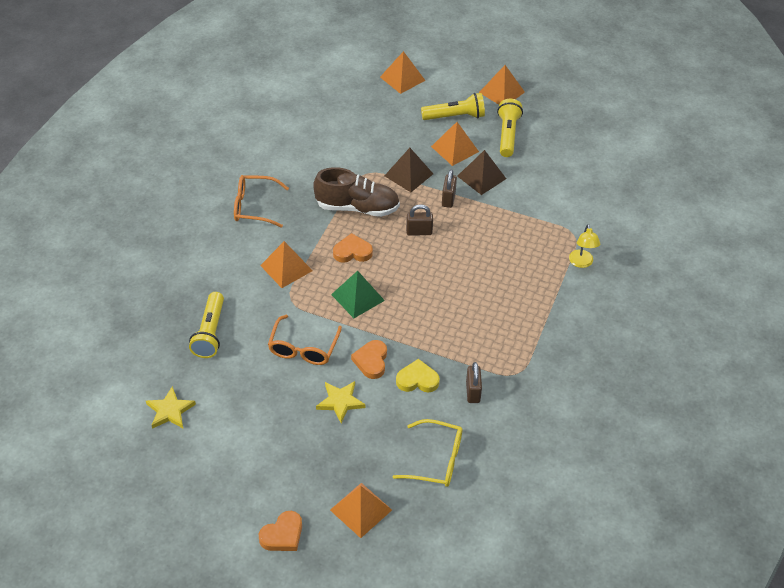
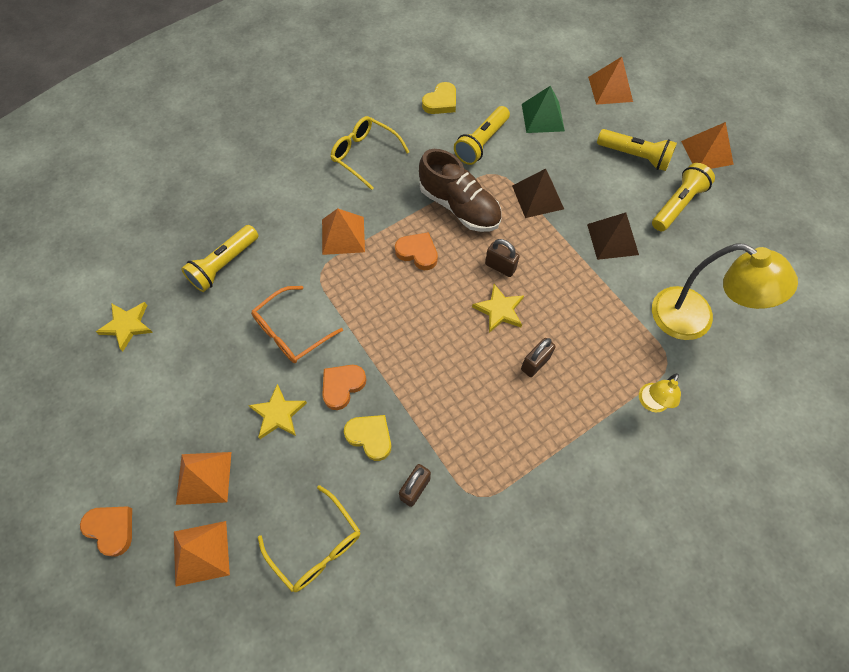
camera: 35 degrees right, 15 degrees up
orange glasses [234,175,289,228] -> yellow glasses [331,116,409,190]
orange heart [259,511,302,551] -> orange heart turned 135 degrees counterclockwise [80,506,132,557]
green pyramid [331,271,385,318] -> green pyramid moved to [522,85,565,133]
orange pyramid [431,122,479,166] -> orange pyramid moved to [176,452,231,505]
brown padlock [442,169,457,208] -> brown padlock moved to [521,338,556,377]
none -> yellow heart [422,82,456,114]
none -> yellow flashlight [454,106,510,165]
none -> yellow star [472,284,524,333]
none -> yellow lamp [652,243,798,340]

